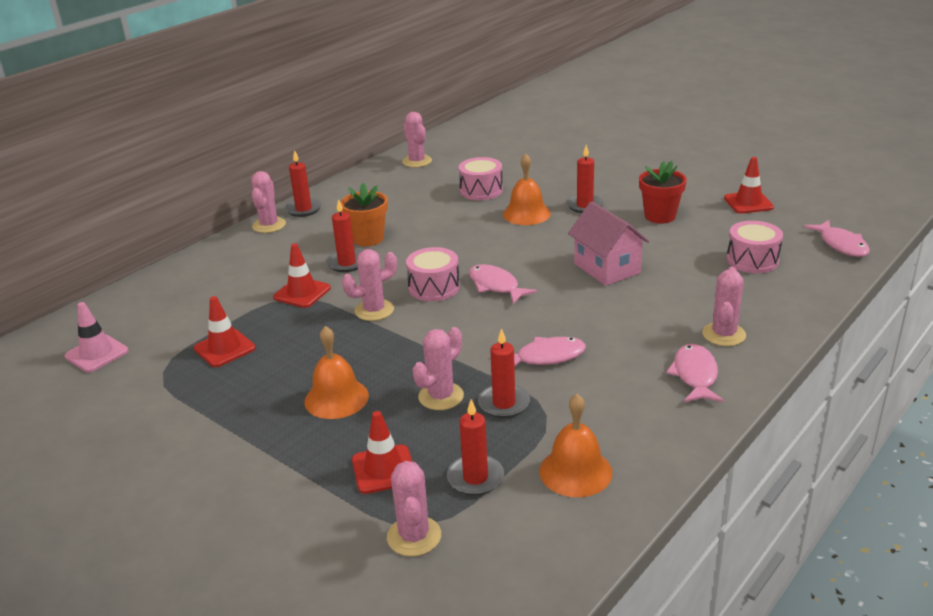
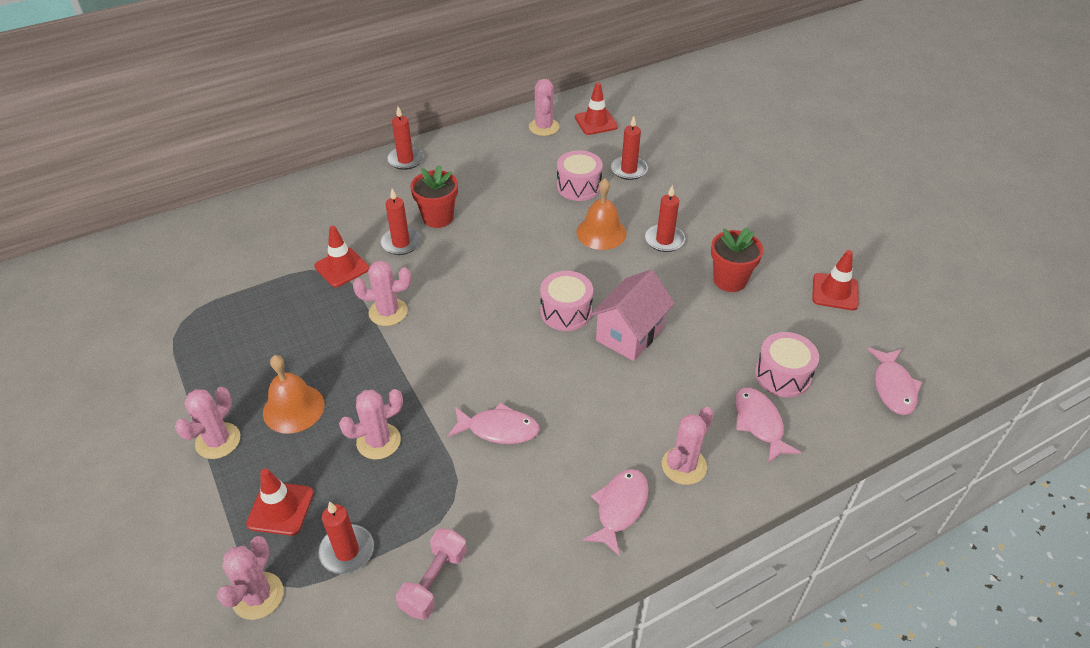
camera: 20 degrees right, 15 degrees up
pink traffic cone [65,302,129,372] -> none
red traffic cone [194,296,256,367] -> red traffic cone moved to [575,82,618,135]
pink cactus [251,171,286,233] -> pink cactus moved to [175,387,240,459]
orange flower pot [341,183,388,246] -> red flower pot [410,165,458,228]
pink drum [406,247,460,302] -> pink drum moved to [540,271,593,331]
pink fish [469,264,537,304] -> pink fish moved to [735,388,802,463]
red candle [478,328,530,418] -> red candle moved to [611,116,648,180]
orange bell [539,394,612,497] -> pink dumbbell [396,528,467,620]
pink house [568,202,649,286] -> pink house turned 45 degrees clockwise [590,270,675,361]

